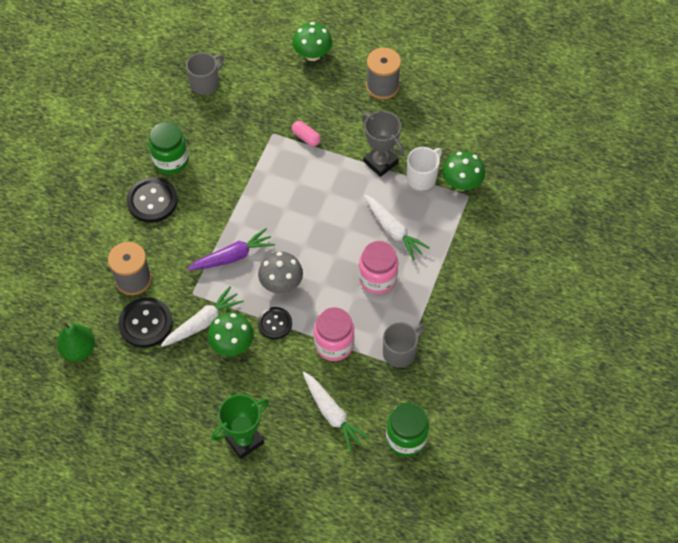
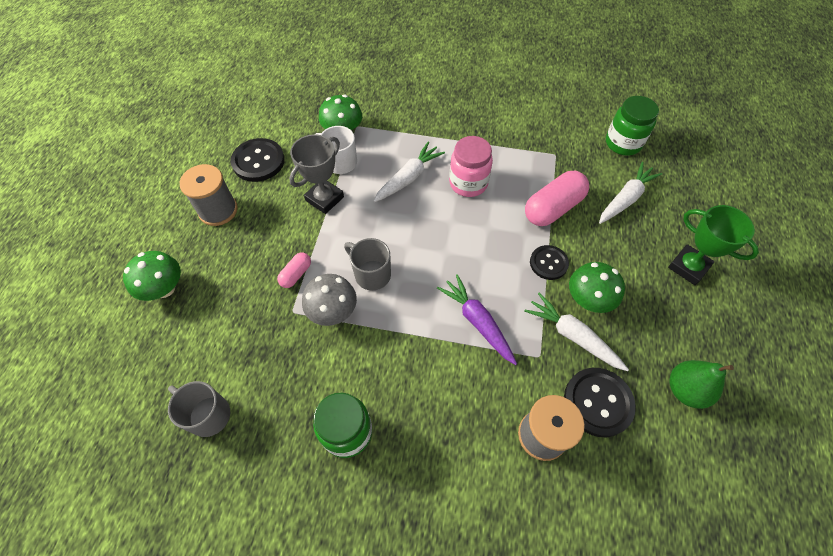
camera: 100 degrees left, 0 degrees up
green pear [57,323,95,361] -> green pear moved to [669,360,734,409]
black button [127,177,178,223] -> black button moved to [230,138,285,182]
grey mushroom [258,252,303,294] -> grey mushroom moved to [302,274,357,326]
pink jar [314,307,355,361] -> pink capsule [525,171,589,226]
grey mug [383,322,425,368] -> grey mug moved to [344,238,391,290]

